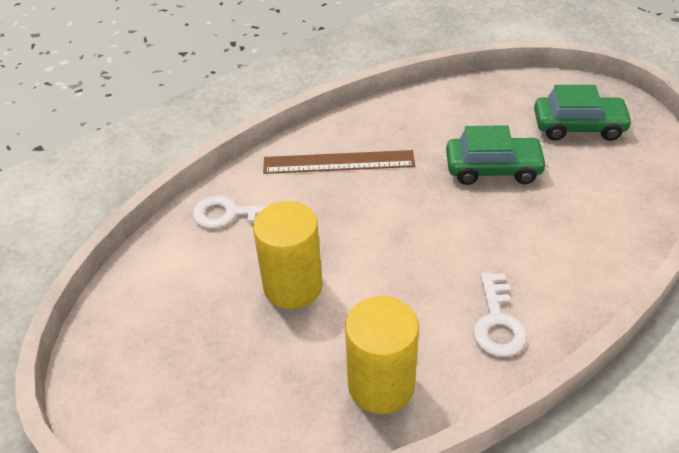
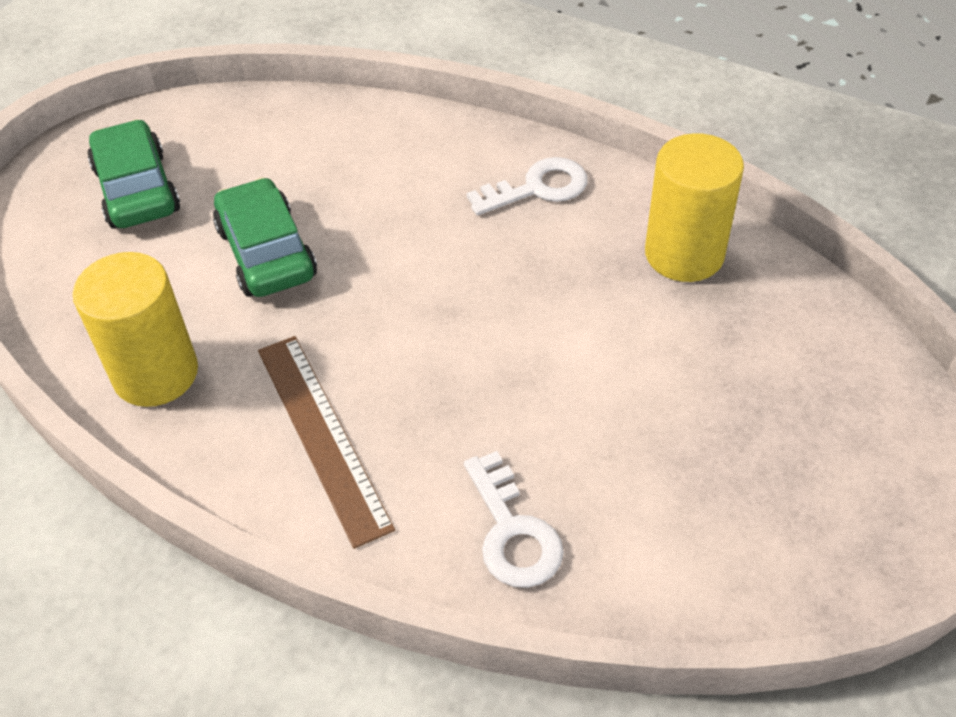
camera: 115 degrees left, 5 degrees up
yellow cylinder [253,201,323,309] -> yellow cylinder moved to [73,252,198,407]

